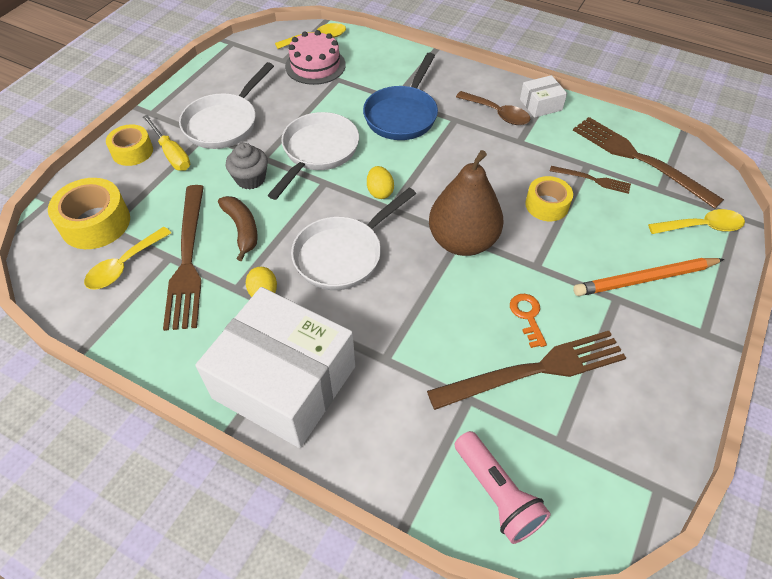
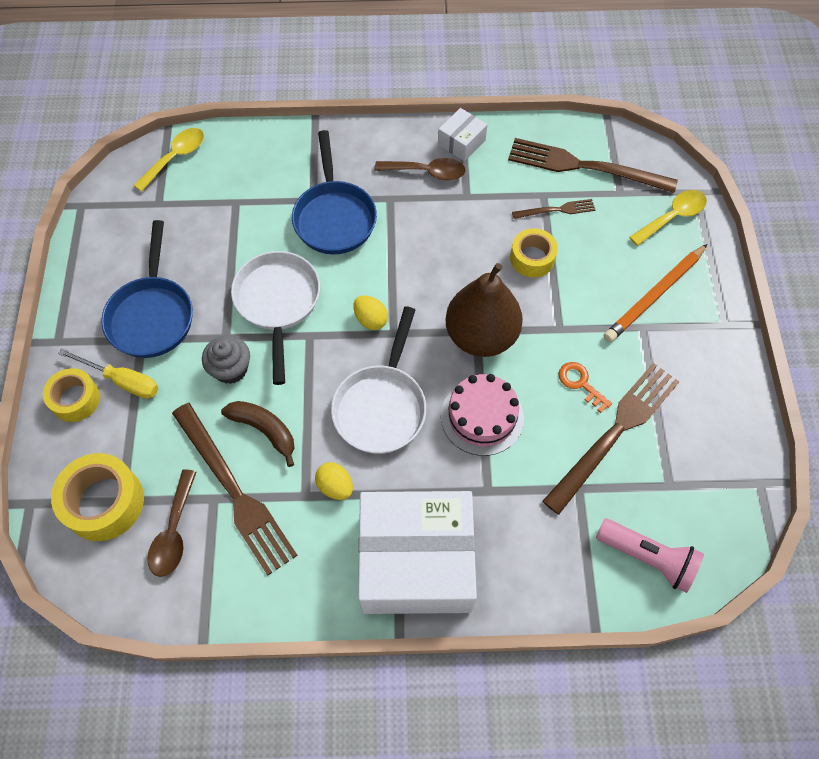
camera: 30 degrees left, 10 degrees up
yellow spoon [84,227,171,289] -> brown spoon [147,469,197,577]
white pan [179,62,274,149] -> blue pan [101,220,193,358]
pink cake [285,30,346,85] -> pink cake moved to [441,374,524,456]

